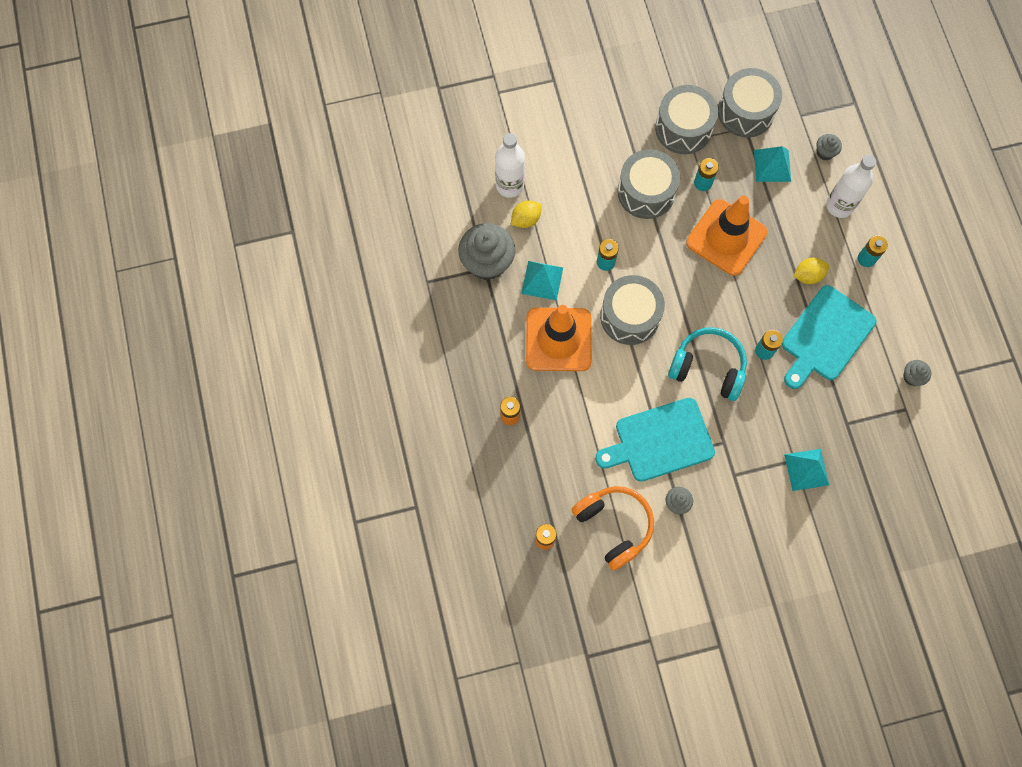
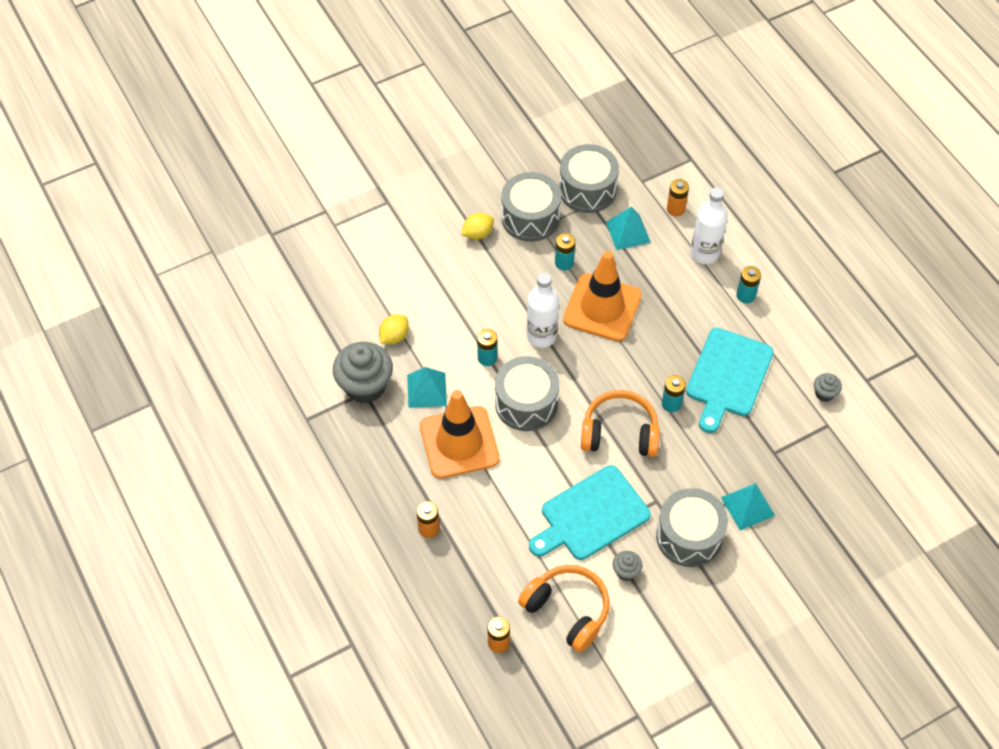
camera: 15 degrees left, 15 degrees down
white bottle [495,133,525,198] -> white bottle moved to [527,272,559,348]
grey drum [618,149,680,219] -> grey drum moved to [656,488,728,567]
turquoise headphones [668,327,747,401] -> orange headphones [581,390,660,457]
yellow lemon [793,258,829,284] -> yellow lemon moved to [461,213,494,240]
grey cupcake [816,134,842,160] -> orange battery [667,179,689,216]

